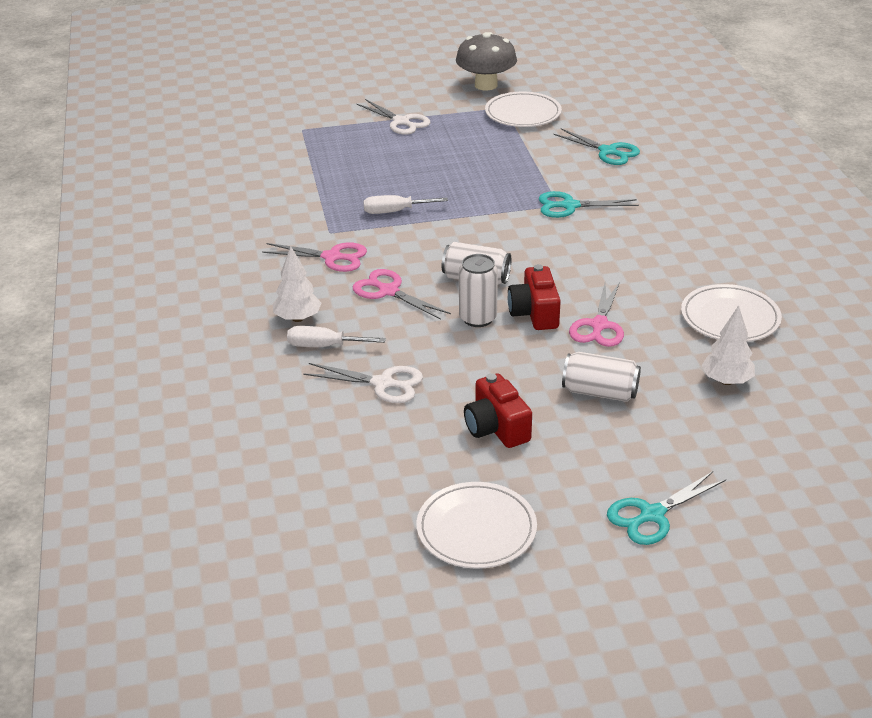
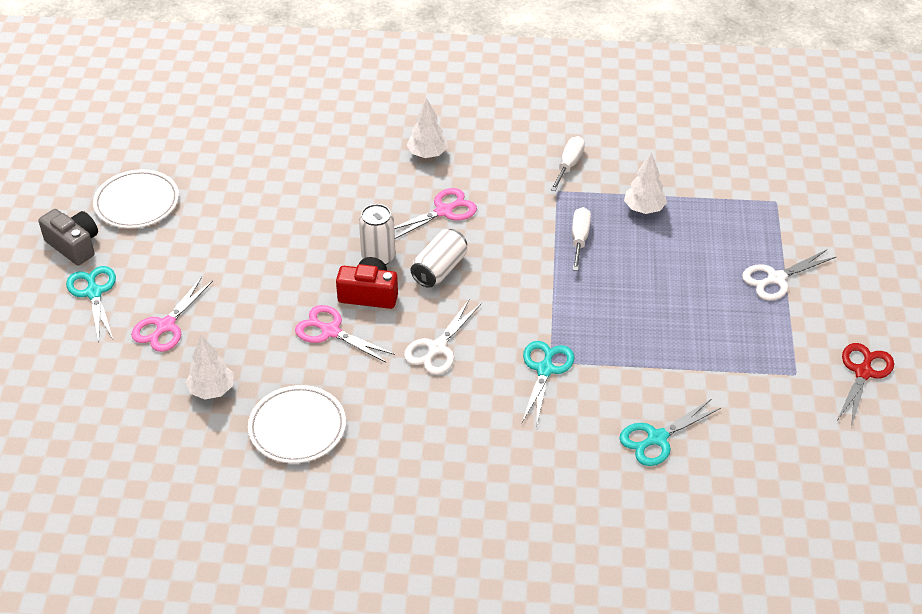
camera: 105 degrees right, 10 degrees up
pink scissors [262,242,367,272] -> pink scissors moved to [131,277,213,352]
white screwdriver [287,326,386,347] -> white screwdriver moved to [550,136,585,191]
white scissors [303,363,423,403] -> white scissors moved to [404,300,481,375]
grey mushroom [456,32,517,90] -> red scissors [838,343,894,427]
red camera [464,373,532,448] -> none
white plate [485,92,562,127] -> none
white can [562,352,641,402] -> none
none -> grey camera [39,209,98,266]
none -> white tree [624,152,667,214]

